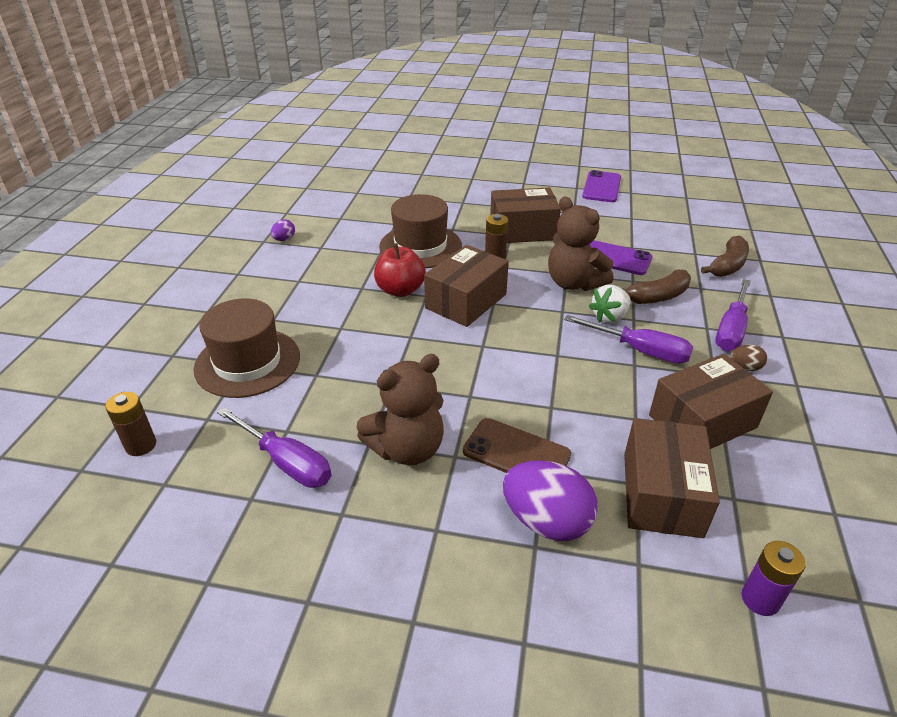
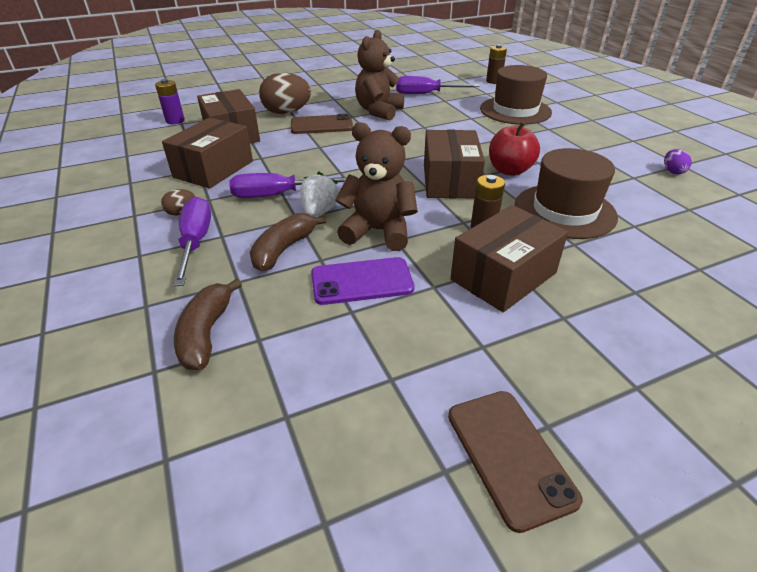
camera: 145 degrees right, 0 degrees up
purple egg [503,460,598,541] -> brown egg [259,72,311,114]
purple phone [582,170,621,202] -> brown phone [448,391,583,533]

